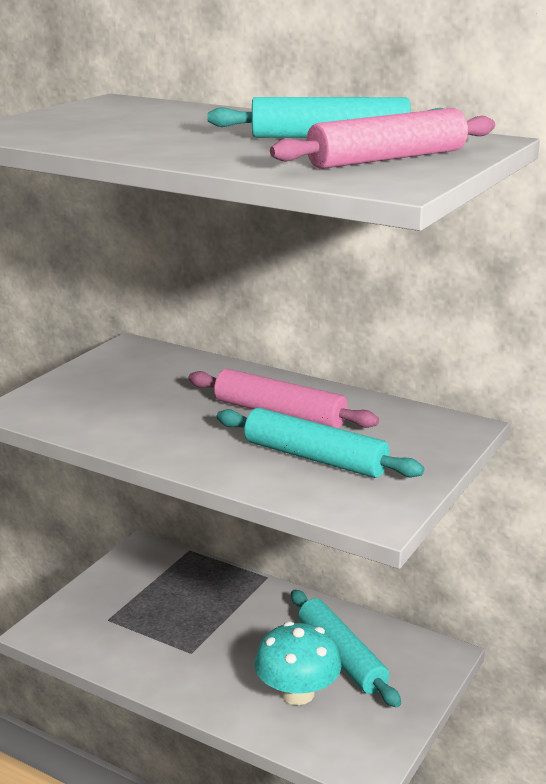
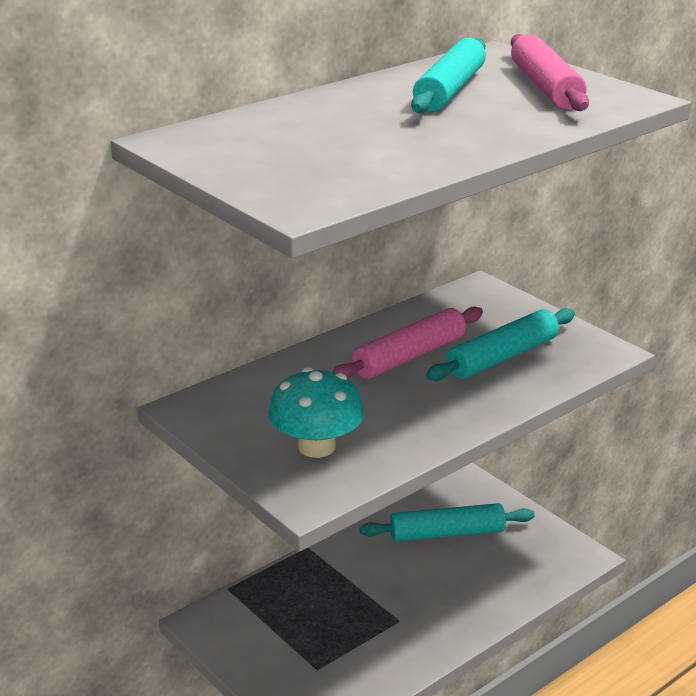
camera: 70 degrees left, 5 degrees up
turquoise mushroom [254,621,342,705] -> turquoise mushroom moved to [268,367,364,458]

